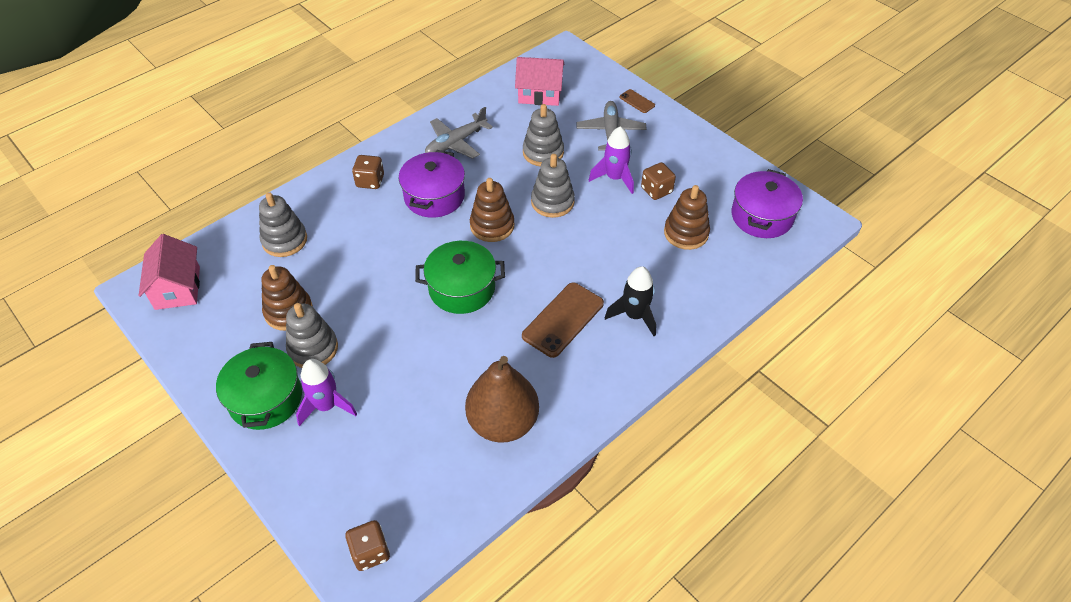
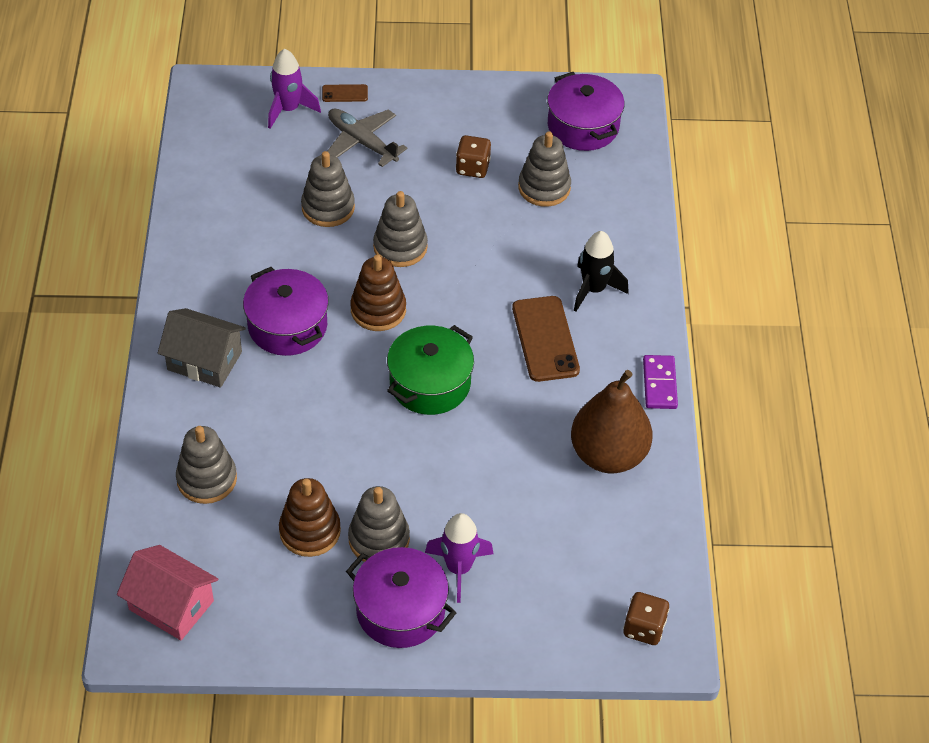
camera: 50 degrees left, 0 degrees up
green pot [216,342,302,430] -> purple pot [346,547,456,648]
brown dice [352,155,384,189] -> grey house [158,308,246,387]
grey plane [425,107,493,159] -> none
pink house [515,57,565,106] -> none
purple rocket [589,126,634,194] -> purple rocket moved to [268,49,321,129]
brown stacking toy [664,185,710,250] -> grey stacking toy [518,131,571,207]
none -> purple domino [643,355,678,409]

